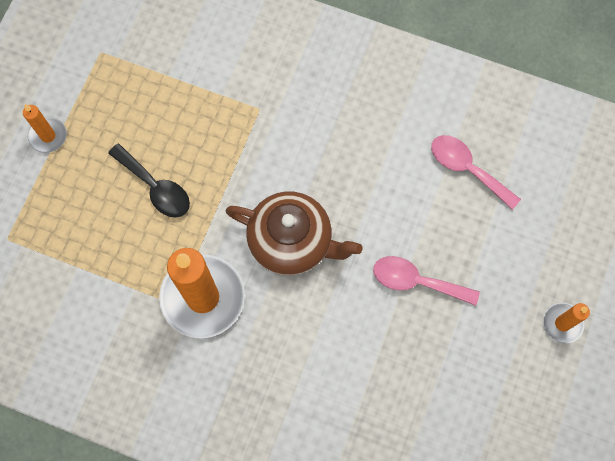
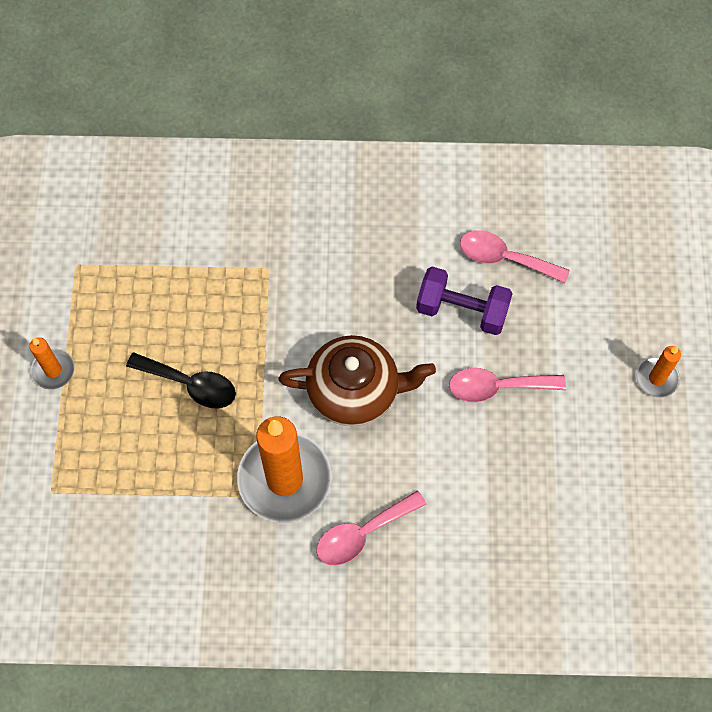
camera: 20 degrees left, 5 degrees down
none -> pink spoon [316,490,427,566]
none -> purple dumbbell [416,267,513,335]

